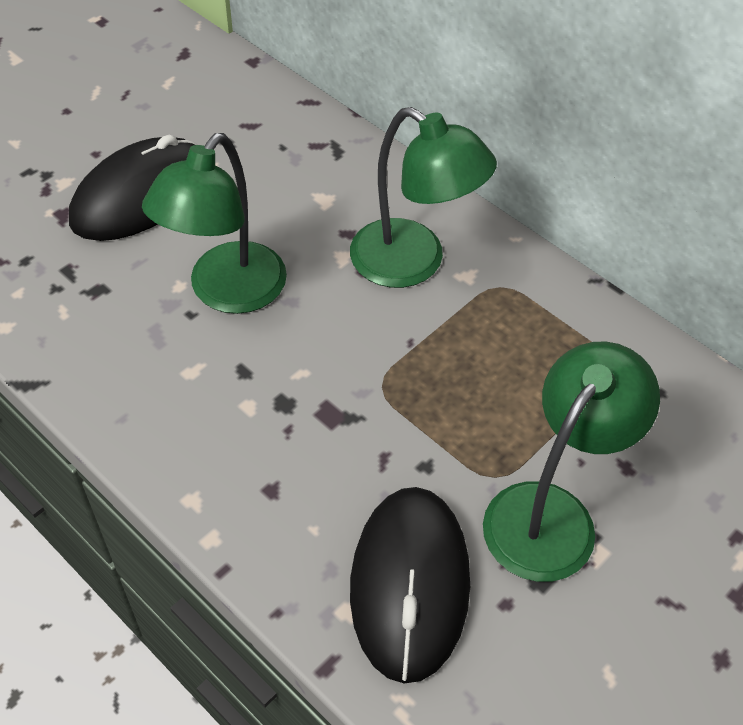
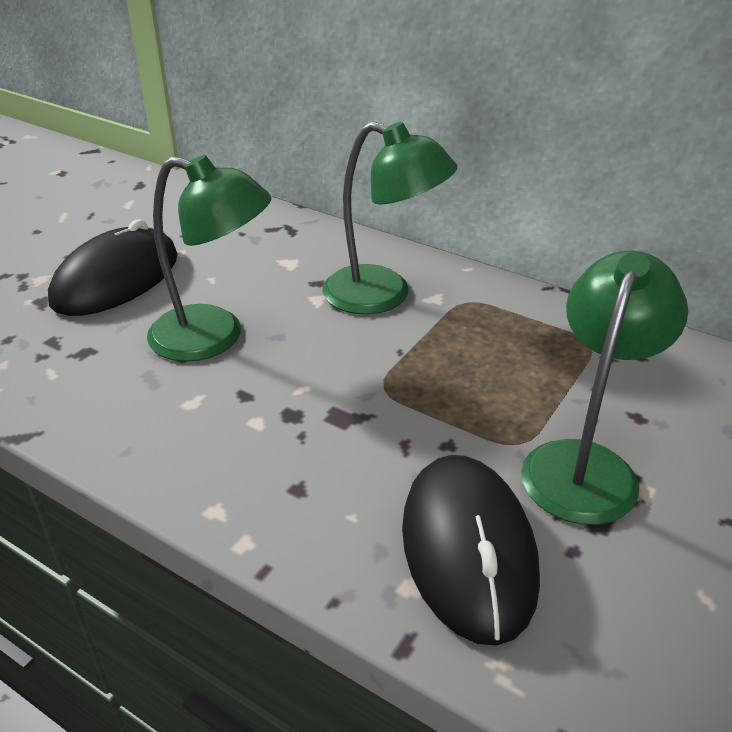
camera: 10 degrees left, 15 degrees down
green lamp [142,133,287,314] -> green lamp turned 90 degrees counterclockwise [147,155,271,362]

